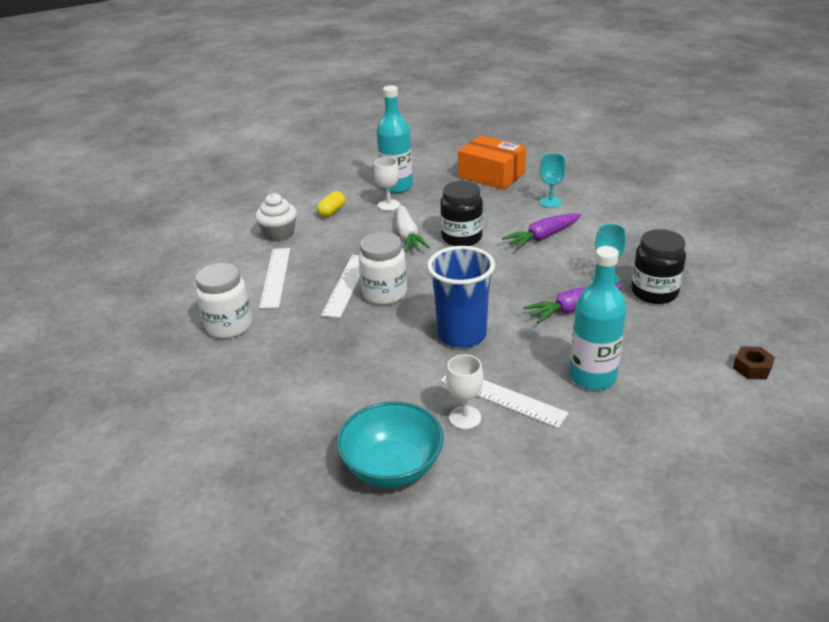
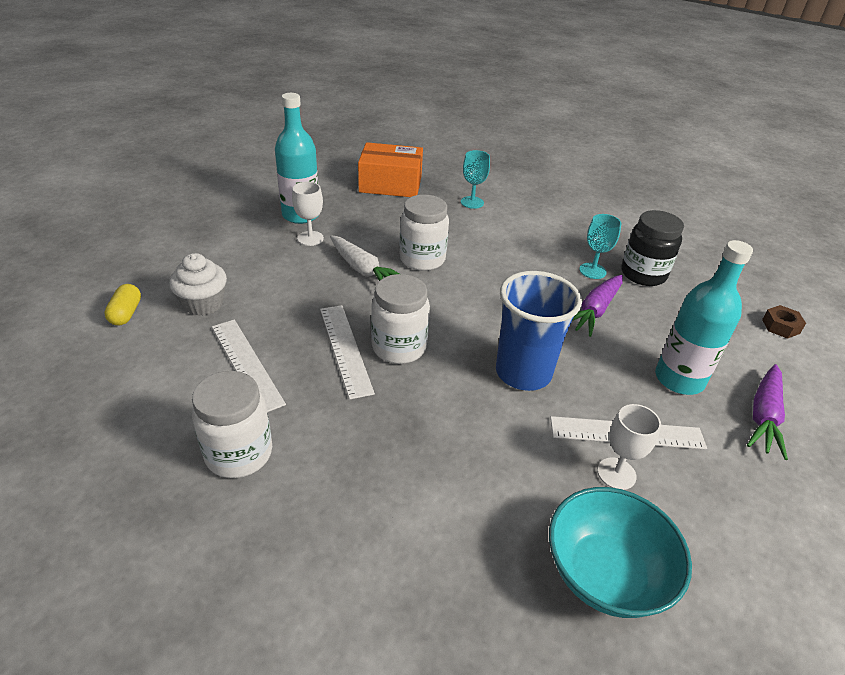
camera: 35 degrees left, 5 degrees up
yellow capsule [317,191,345,217] -> yellow capsule moved to [104,284,141,326]
black jar [440,181,483,246] -> white jar [399,195,449,271]
purple carrot [502,213,582,249] -> purple carrot moved to [747,364,788,460]

